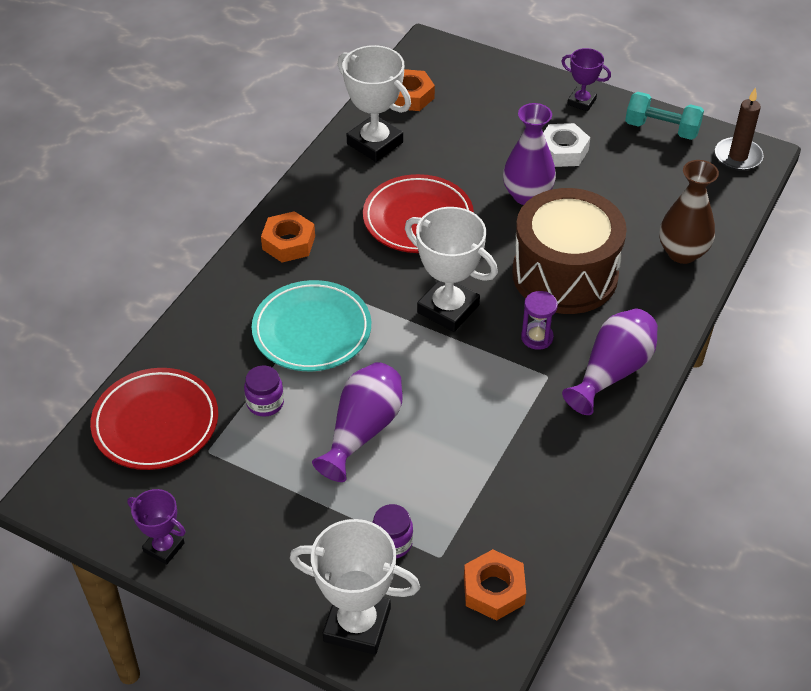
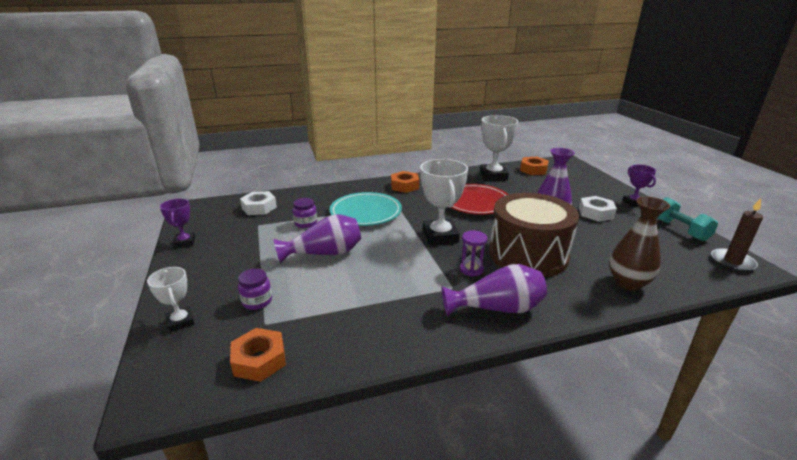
camera: 45 degrees right, 20 degrees down
red plate [90,368,218,470] -> white nut [240,191,277,215]
white trophy [290,519,420,655] -> white trophy [147,267,194,332], size x0.57

